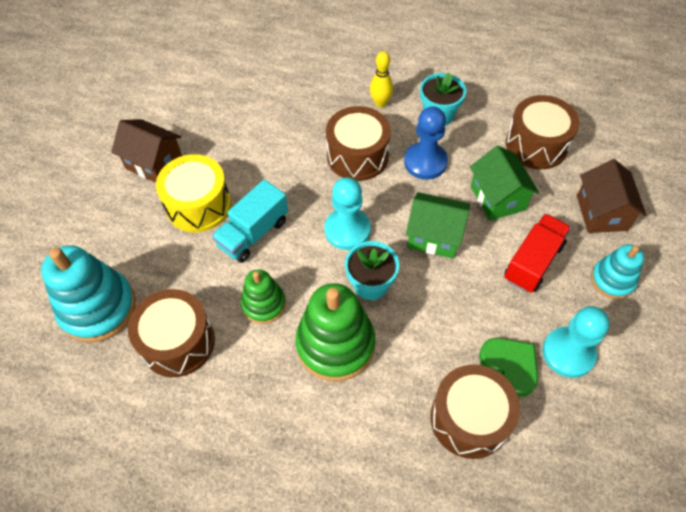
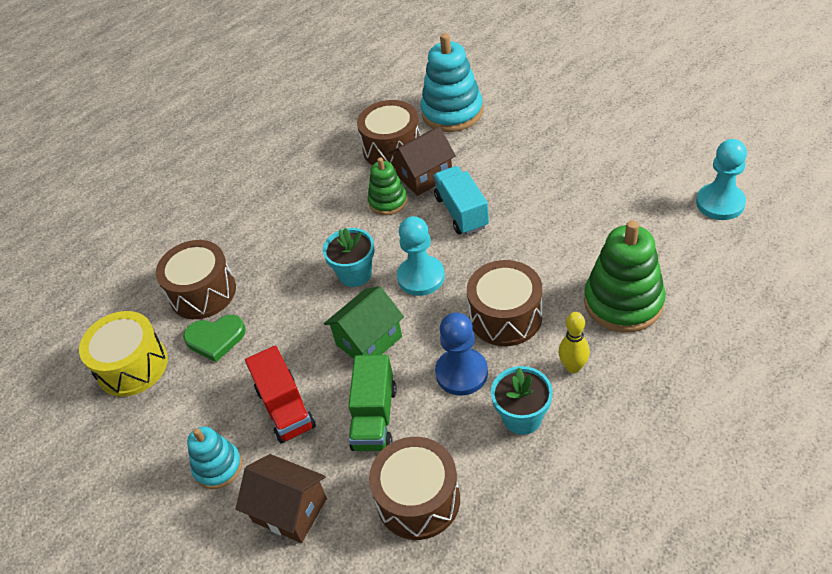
camera: 125 degrees right, 10 degrees down
brown house [111,119,182,183] -> brown house moved to [388,127,456,196]
yellow drum [156,154,231,233] -> yellow drum moved to [79,311,168,397]
green stacking toy [295,283,375,381] -> green stacking toy moved to [584,220,666,333]
green house [470,145,539,221] -> green truck [348,355,397,451]
turquoise pawn [542,306,610,378] -> turquoise pawn moved to [696,139,747,220]

